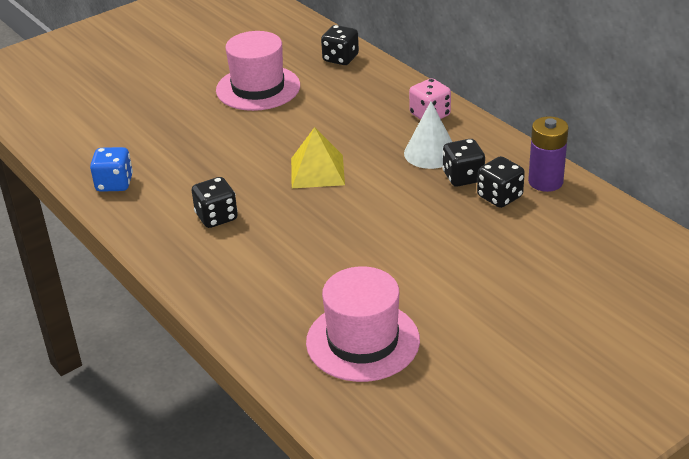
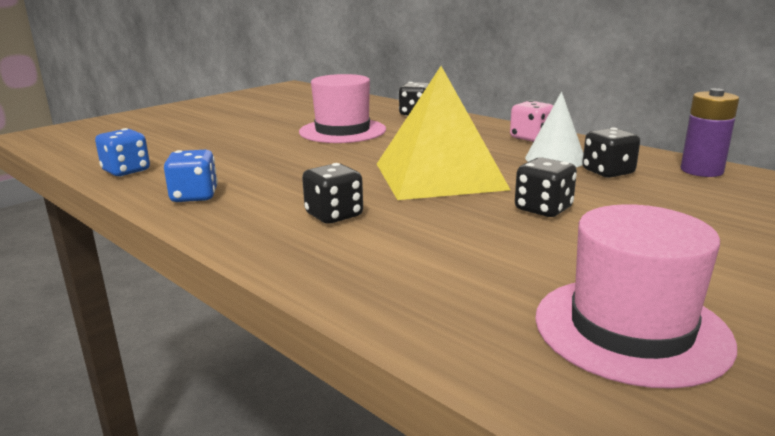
camera: 10 degrees left, 15 degrees down
yellow pyramid [291,127,345,188] -> yellow pyramid [377,66,510,200], size x1.77
black dice [477,156,525,208] -> black dice moved to [515,157,577,217]
none -> blue dice [95,128,150,177]

